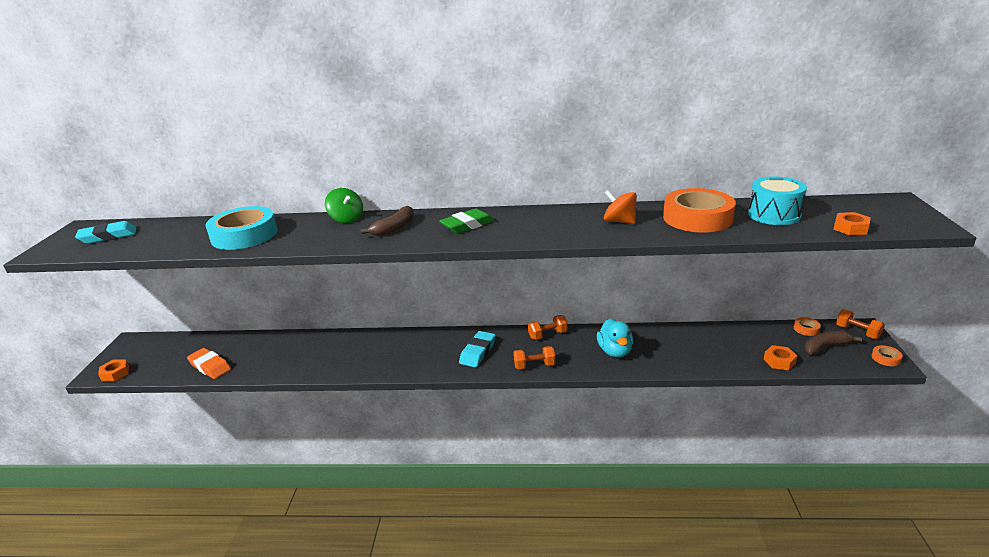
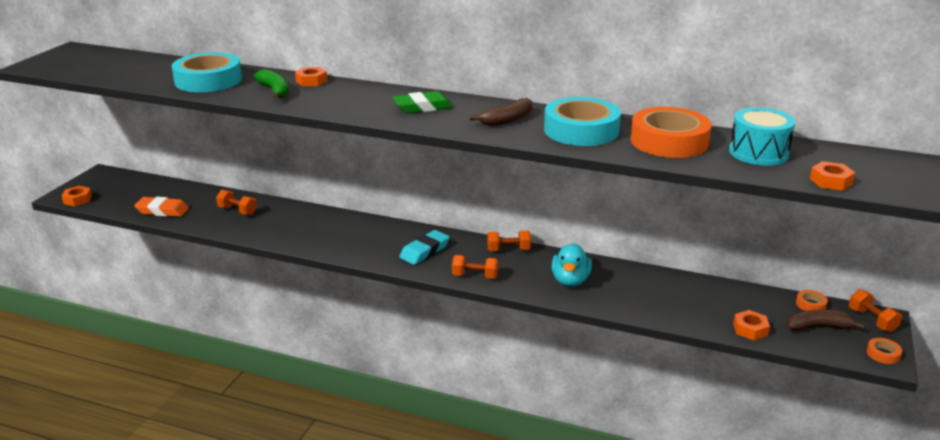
camera: 15 degrees right, 0 degrees up
turquoise eraser [75,221,137,244] -> none
orange eraser [187,348,231,379] -> orange eraser turned 45 degrees counterclockwise [134,197,189,217]
green spinning top [325,188,363,223] -> orange nut [295,67,327,86]
brown banana [361,206,414,236] -> brown banana moved to [470,98,532,126]
orange spinning top [604,190,637,224] -> turquoise tape [544,97,621,146]
none -> orange dumbbell [216,190,257,215]
none -> green banana [254,69,289,99]

